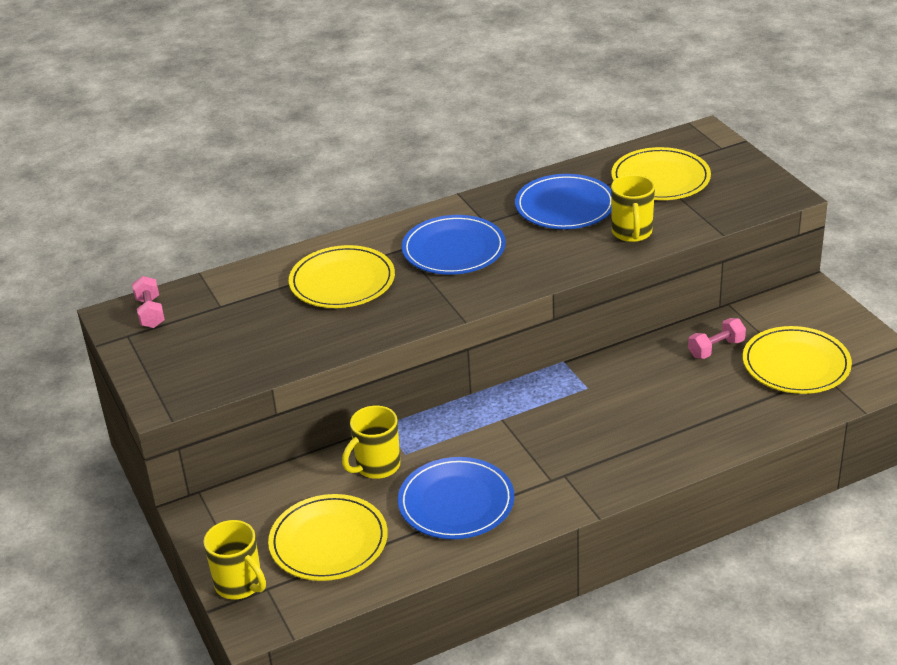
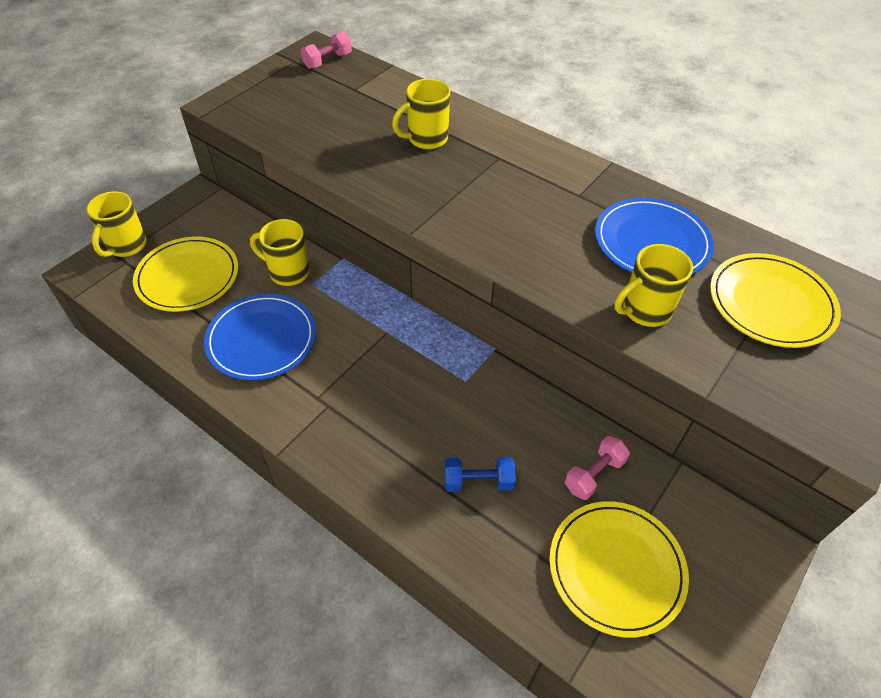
camera: 60 degrees right, 15 degrees up
yellow plate [289,245,395,308] -> yellow mug [392,79,450,149]
blue plate [402,215,506,275] -> none
pink dumbbell [688,318,746,359] -> pink dumbbell turned 75 degrees counterclockwise [565,436,630,500]
none -> blue dumbbell [445,457,516,492]

